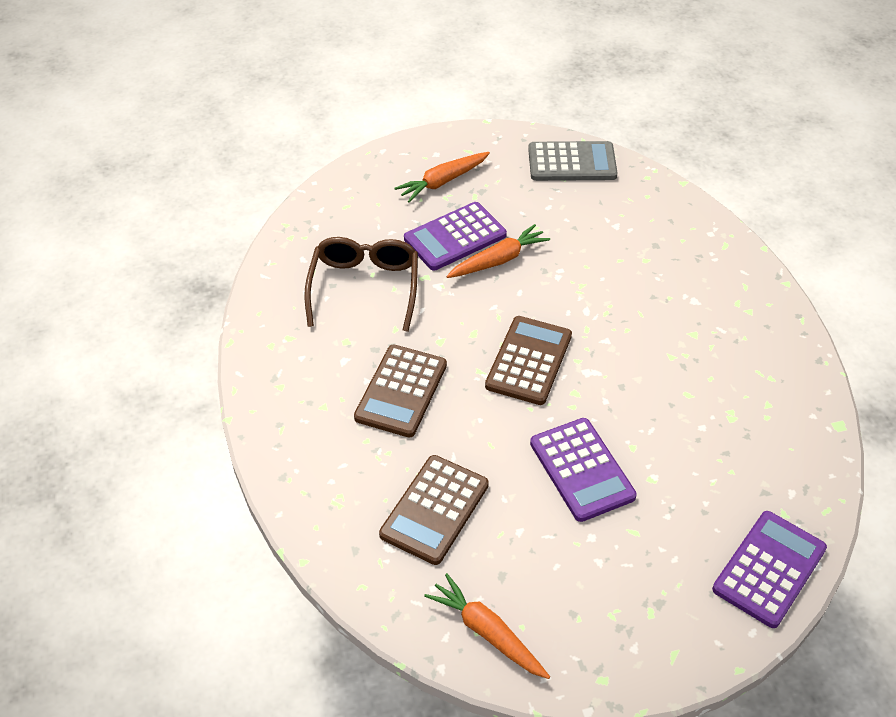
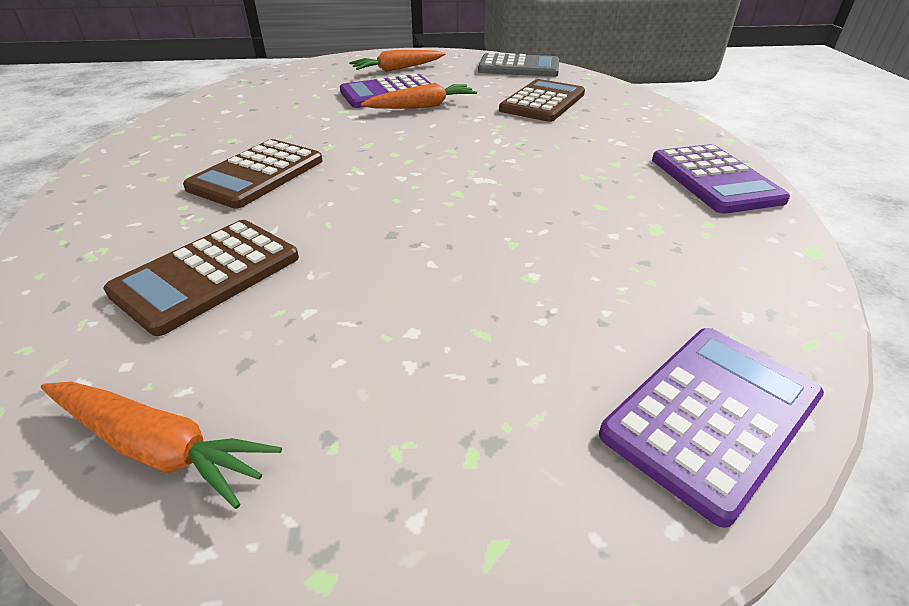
camera: 10 degrees right, 10 degrees down
brown glasses [305,237,418,332] -> none
orange carrot [424,573,550,679] -> orange carrot turned 150 degrees clockwise [41,382,282,509]
brown calculator [485,316,572,405] -> brown calculator moved to [499,79,585,122]
purple calculator [530,418,637,522] -> purple calculator moved to [652,144,790,214]

